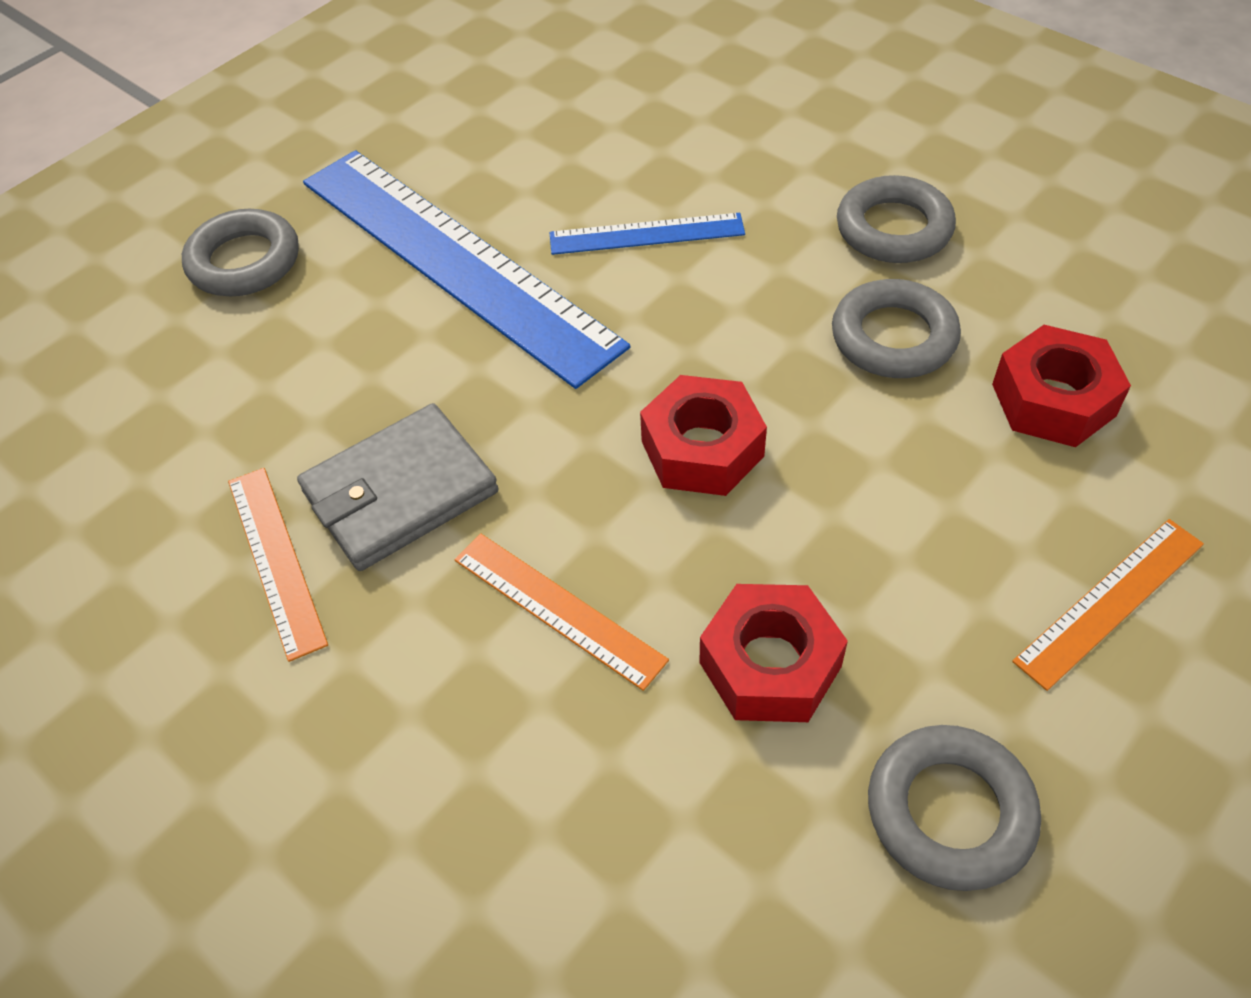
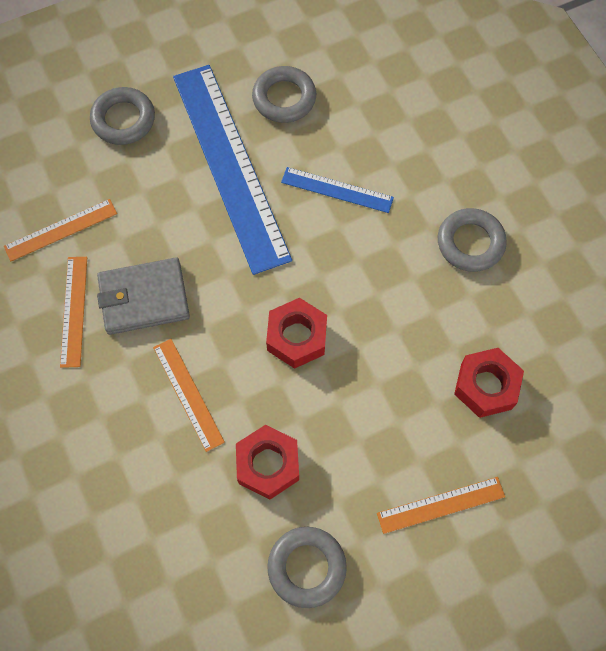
camera: 20 degrees right, 15 degrees up
grey ring [832,279,961,378] -> grey ring moved to [252,66,316,123]
none -> orange ruler [4,199,117,261]

